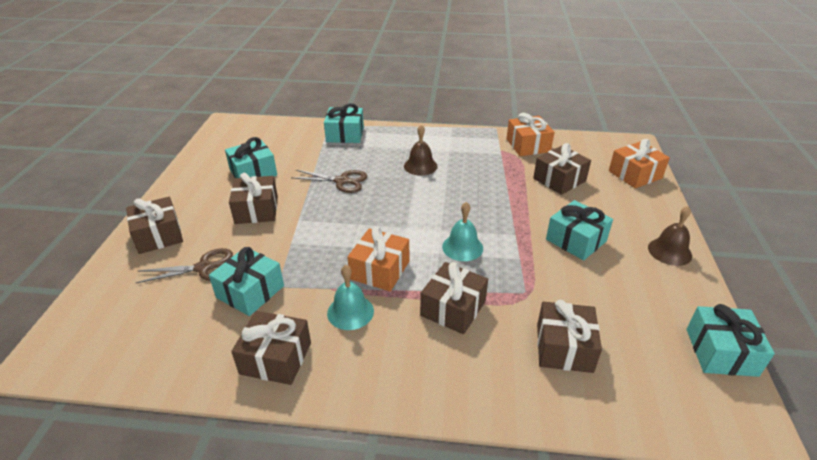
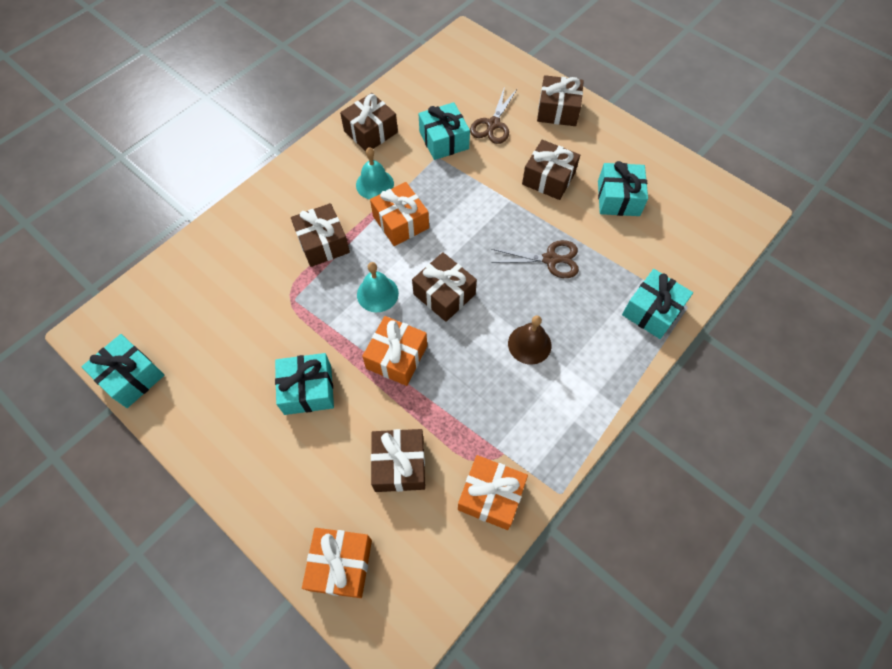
camera: 125 degrees right, 25 degrees up
brown scissors [291,170,367,193] -> brown scissors turned 135 degrees counterclockwise [491,240,579,278]
brown gift [537,300,602,373] -> brown gift moved to [412,252,477,322]
brown bell [648,206,692,266] -> none
none -> orange gift [362,316,427,386]

